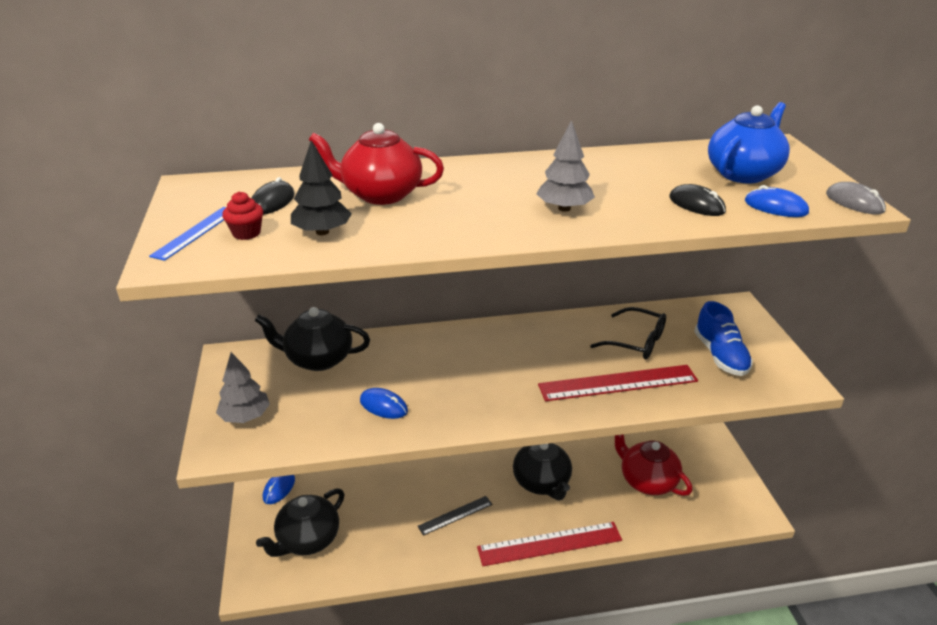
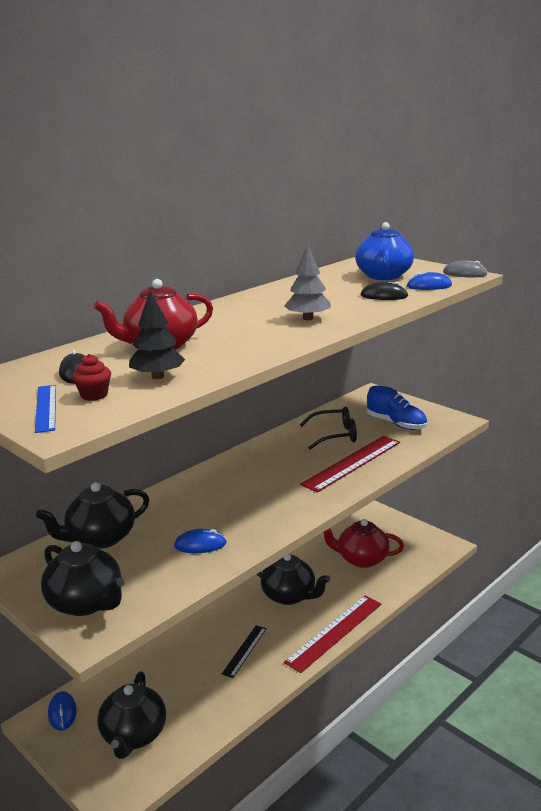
camera: 35 degrees left, 10 degrees down
grey tree [216,352,270,423] -> black teapot [41,541,124,616]

